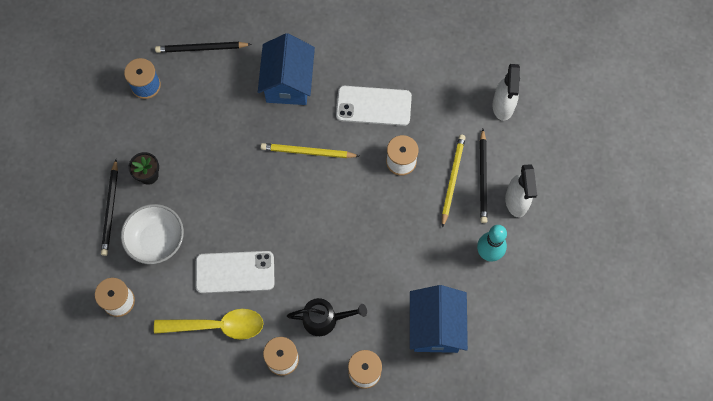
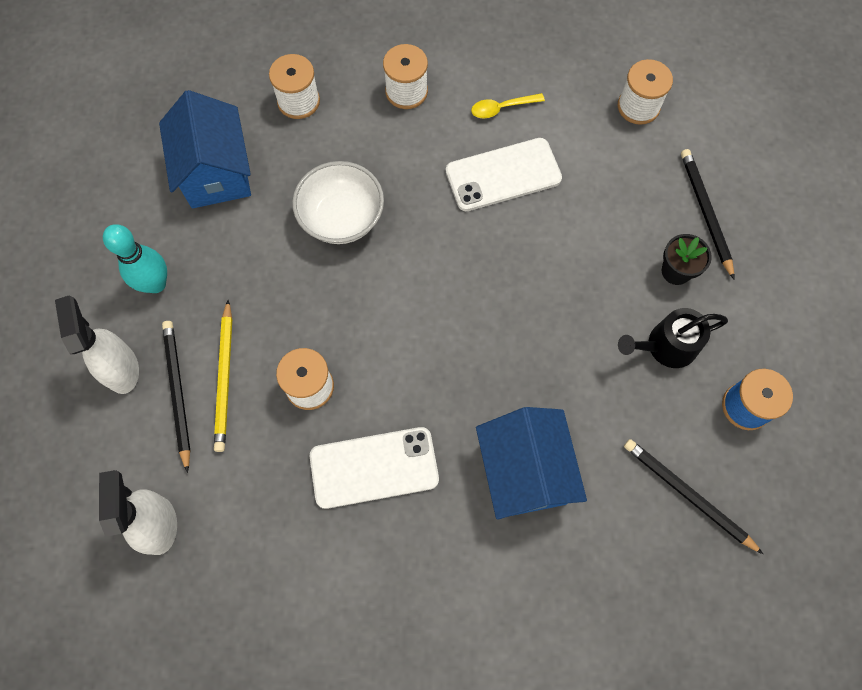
camera: 165 degrees right, 0 degrees up
white bowl [121,204,184,264] -> white bowl moved to [292,161,384,244]
yellow spoon [154,309,264,340] -> yellow spoon [471,93,545,119], size x0.52
black pencil [155,42,252,53] -> black pencil turned 120 degrees counterclockwise [624,439,763,554]
yellow pencil [261,143,359,158] -> none
black watering can [287,298,367,336] -> black watering can moved to [618,308,728,368]

